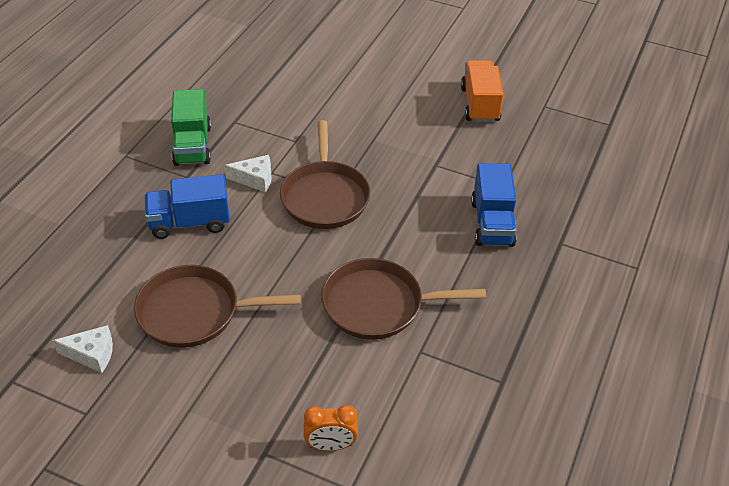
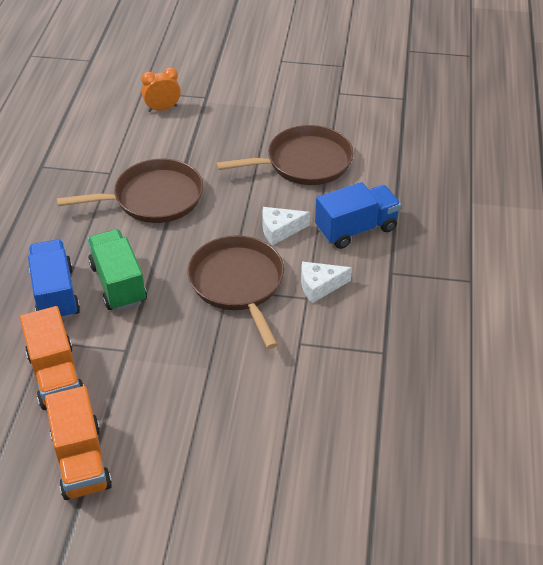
camera: 165 degrees right, 0 degrees up
white cheese [53,325,113,373] -> white cheese moved to [262,207,310,246]
green truck [171,89,211,166] -> green truck moved to [87,229,147,311]
none -> orange truck [20,306,84,410]

